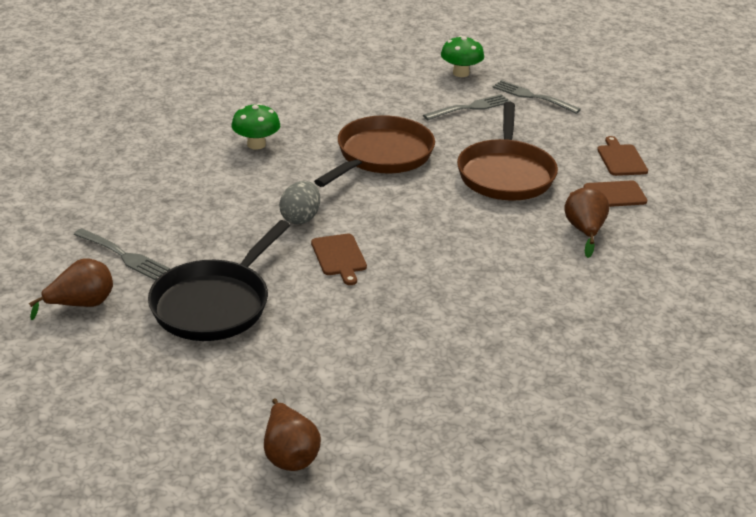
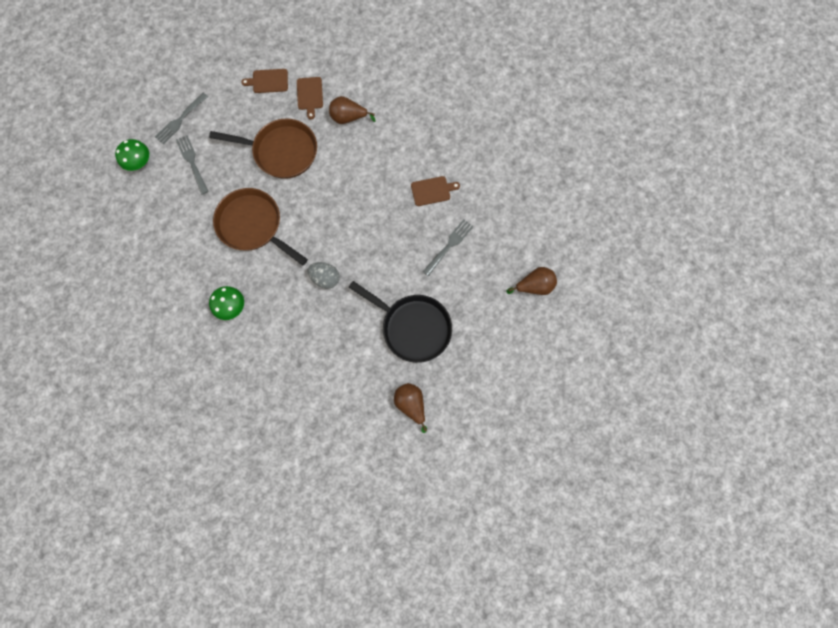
camera: 85 degrees left, 40 degrees up
grey fork [74,228,170,280] -> grey fork moved to [423,219,474,276]
brown cutting board [311,234,367,285] -> brown cutting board moved to [411,176,460,206]

